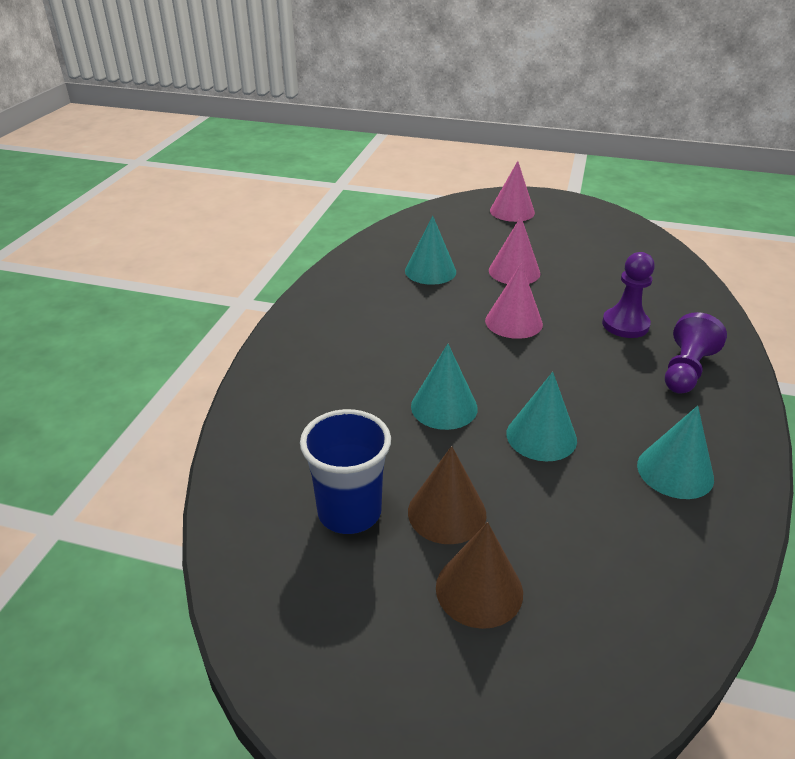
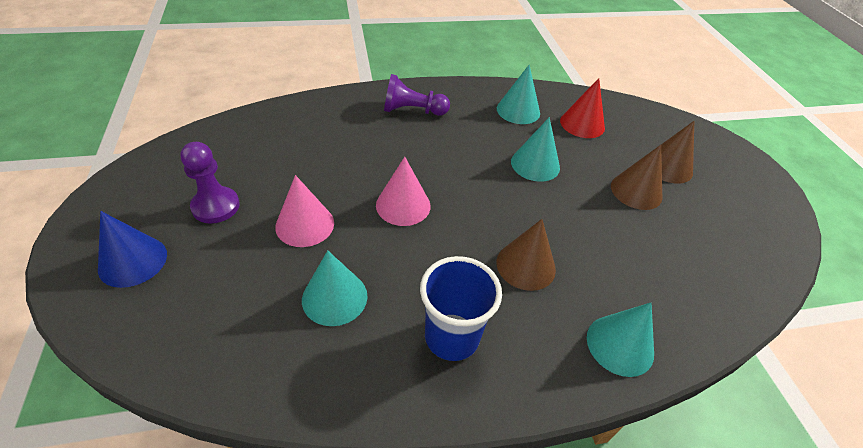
camera: 120 degrees left, 10 degrees up
blue cup [300,409,391,534] -> blue cup moved to [420,256,502,361]
turquoise cone [411,344,478,430] -> turquoise cone moved to [587,303,654,377]
pink cone [490,161,535,222] -> blue cone [98,211,167,288]
purple pawn [602,252,655,338] -> purple pawn moved to [180,142,240,223]
none -> brown cone [496,219,556,291]
none -> red cone [560,78,605,138]

